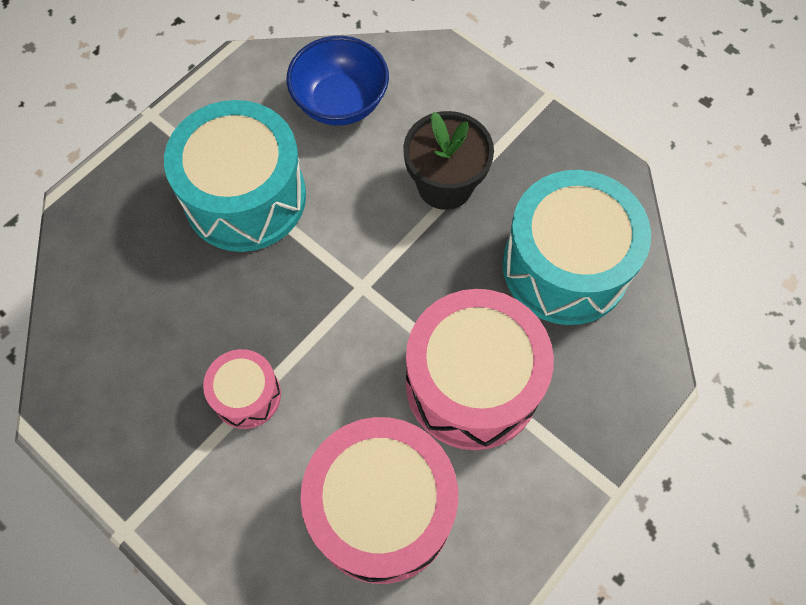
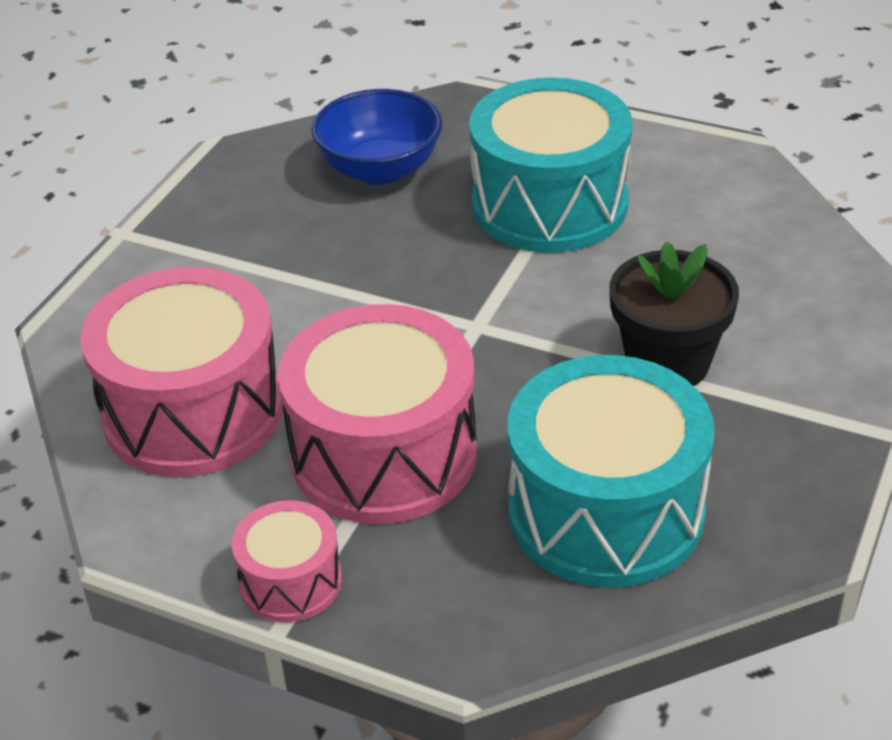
camera: 75 degrees right, 25 degrees down
pink drum [203,349,281,429] -> pink drum moved to [232,500,342,622]
blue bowl [287,36,389,126] -> blue bowl moved to [312,89,442,185]

